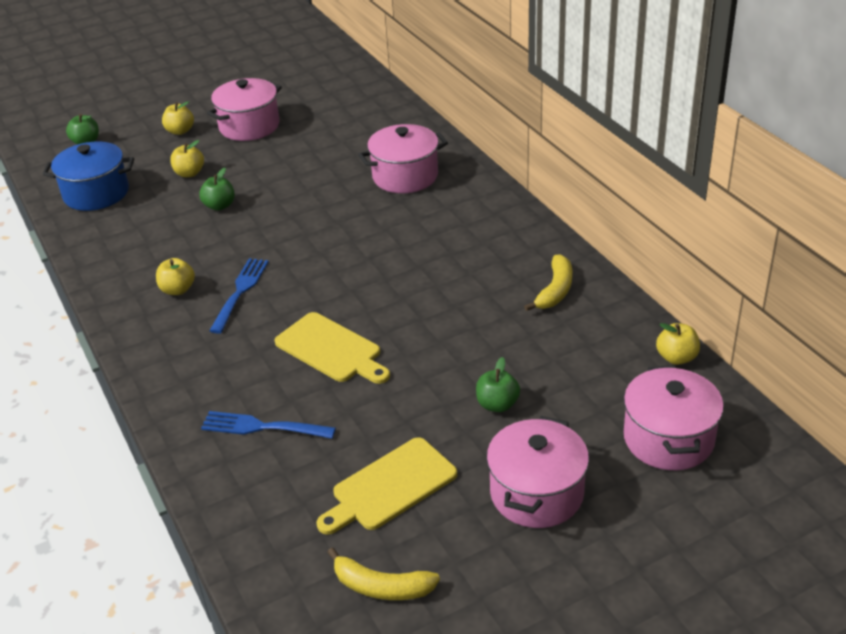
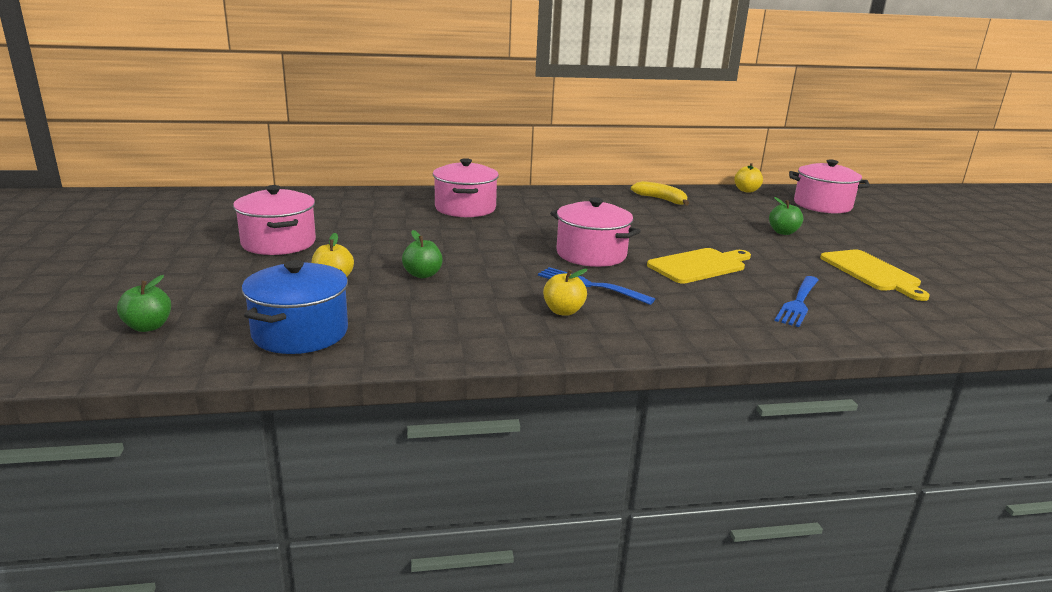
camera: 75 degrees left, 15 degrees down
yellow apple [162,101,194,135] -> none
yellow banana [327,548,440,600] -> none
pink pot [487,416,589,528] -> pink pot moved to [550,198,641,267]

